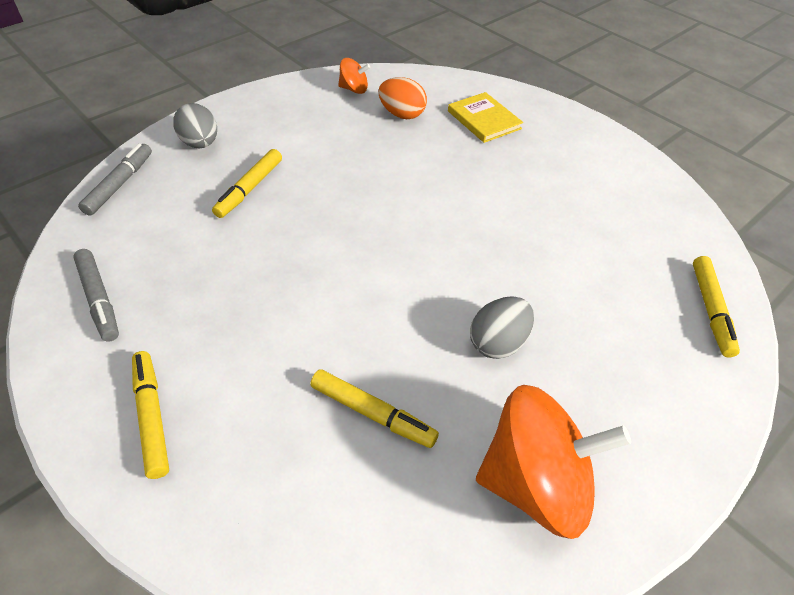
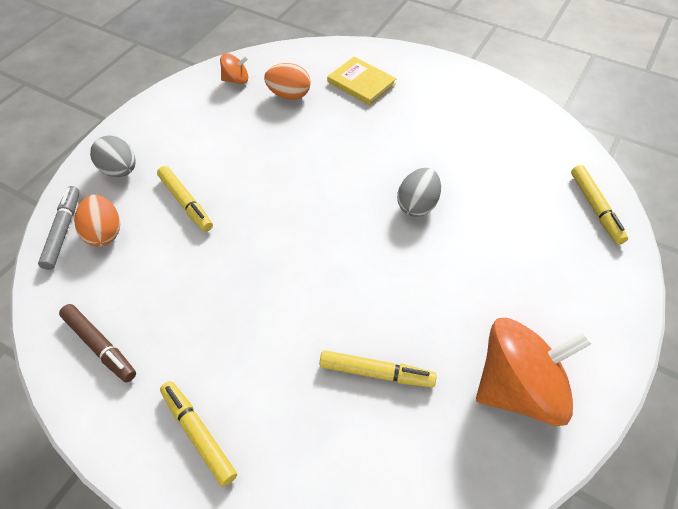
camera: 15 degrees left, 5 degrees up
grey marker [73,249,119,342] -> brown marker [59,304,136,382]
yellow marker [212,149,282,218] -> yellow marker turned 45 degrees counterclockwise [157,166,213,232]
grey egg [470,296,534,359] -> grey egg moved to [397,168,441,217]
none -> orange egg [74,195,120,246]

